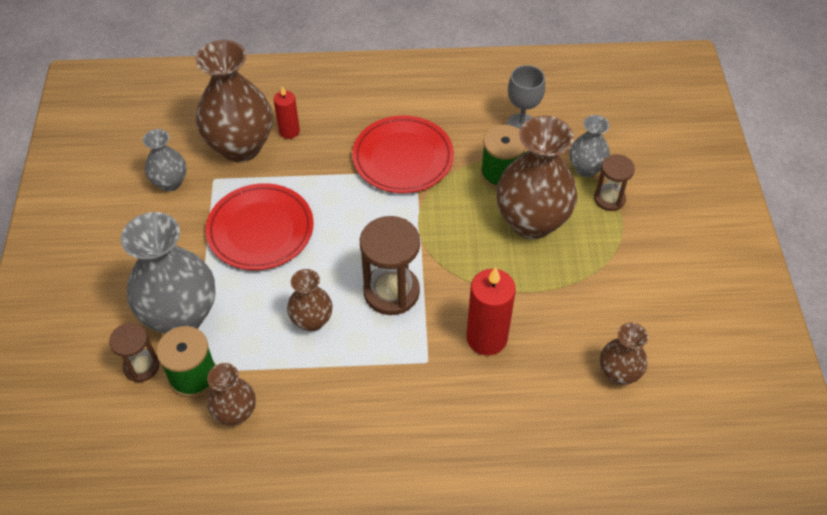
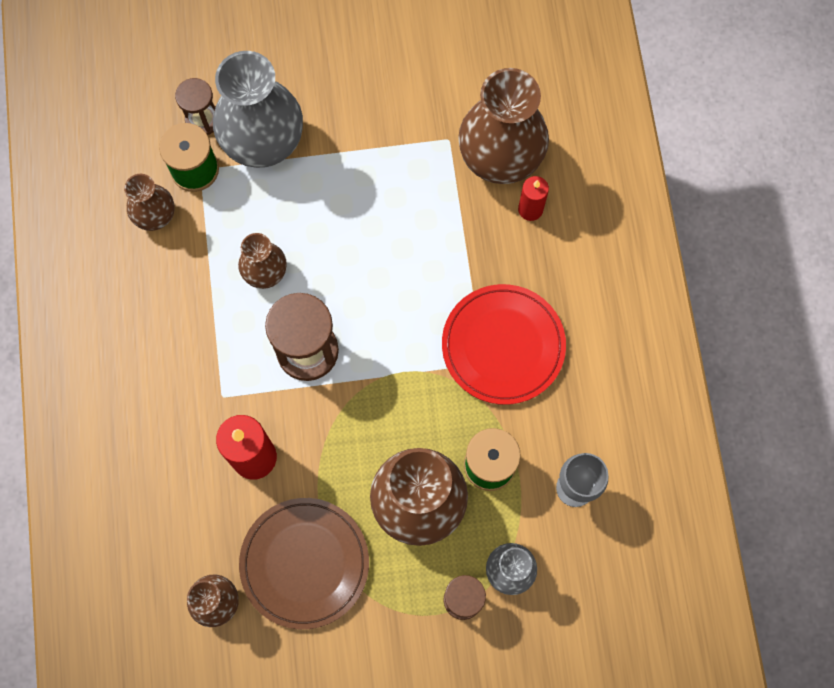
camera: 85 degrees right, 20 degrees up
grey vase [143,129,187,191] -> none
red plate [205,183,314,270] -> none
none -> brown plate [239,498,369,629]

